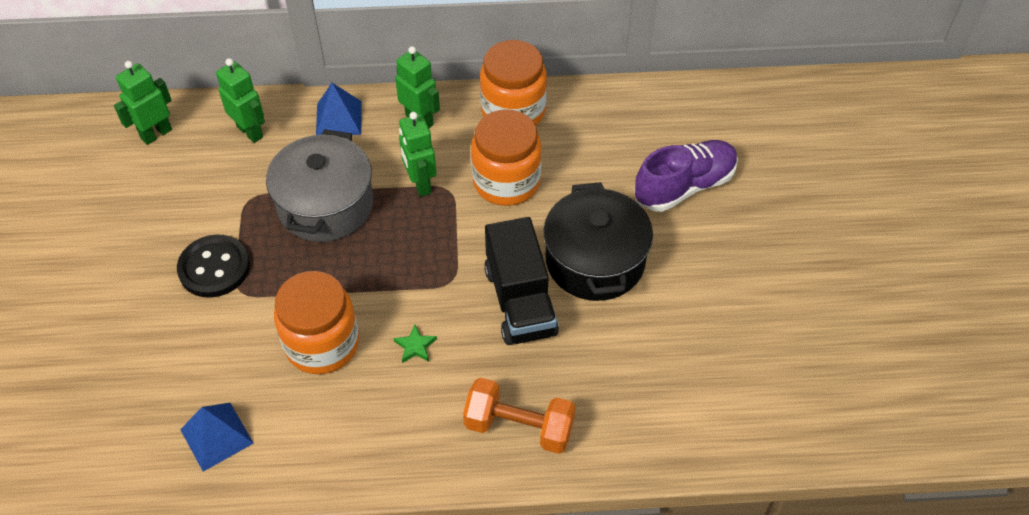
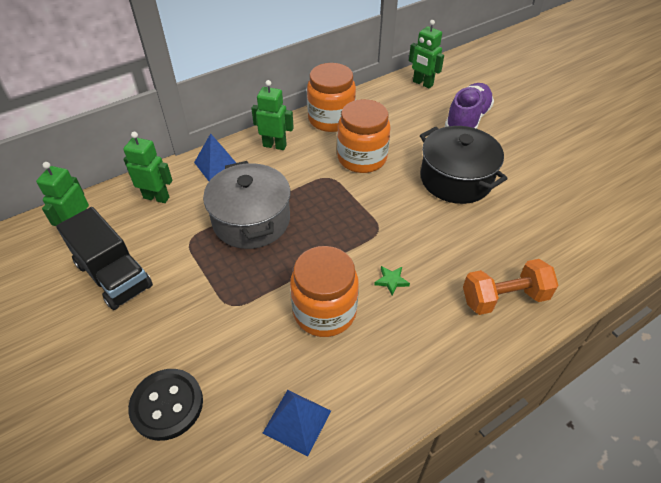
camera: 30 degrees left, 5 degrees down
black button [177,234,250,298] -> black button moved to [128,369,203,441]
green robot [399,112,436,197] -> green robot moved to [409,20,444,89]
black truck [484,217,559,345] -> black truck moved to [56,207,153,310]

